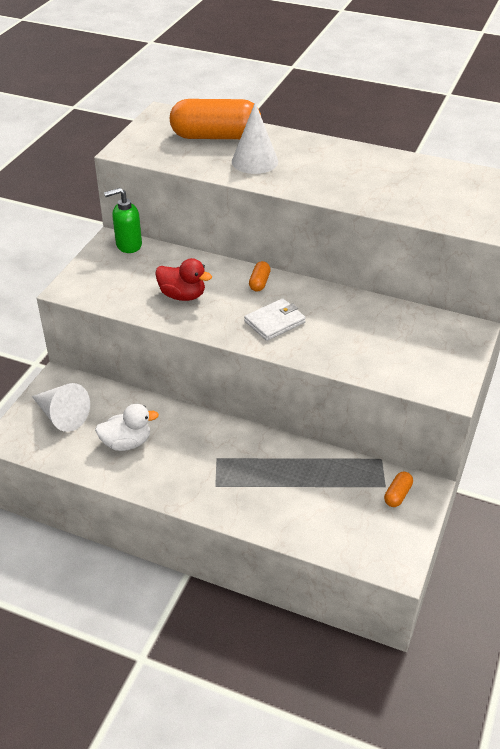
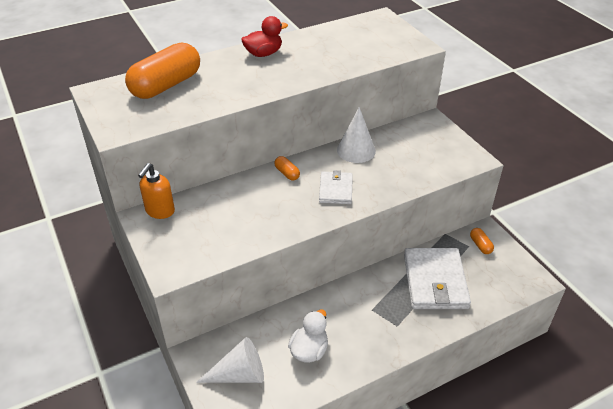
camera: 50 degrees left, 0 degrees up
green soap dispenser [104,188,142,253] -> orange soap dispenser [138,163,175,219]
red duck [155,258,212,301] -> red duck moved to [241,16,288,57]
white cone [232,102,278,174] -> white cone moved to [337,107,376,163]
none -> white wallet [404,248,471,309]

